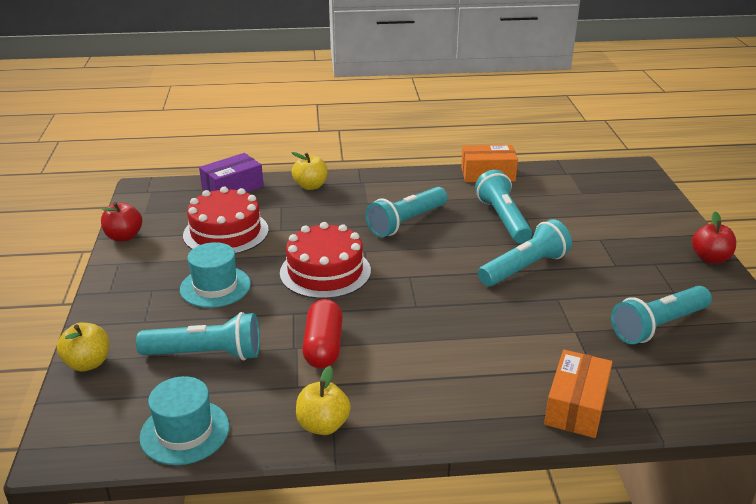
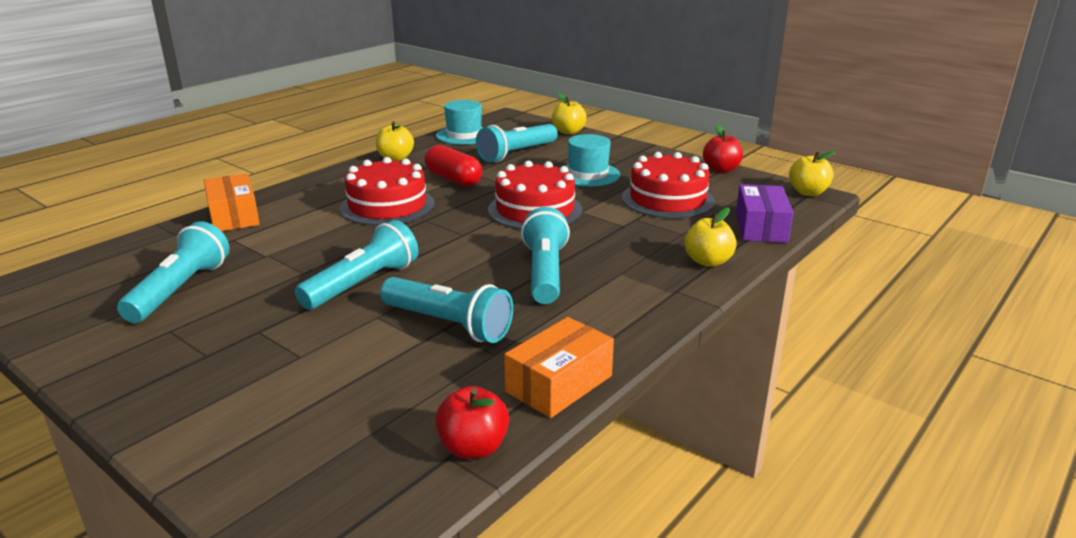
camera: 135 degrees right, 5 degrees down
turquoise flashlight [478,219,572,286] -> turquoise flashlight turned 150 degrees counterclockwise [295,220,419,310]
red apple [692,211,736,264] -> red apple moved to [435,386,509,459]
none -> red cake [340,157,435,226]
none -> yellow apple [789,151,836,196]

